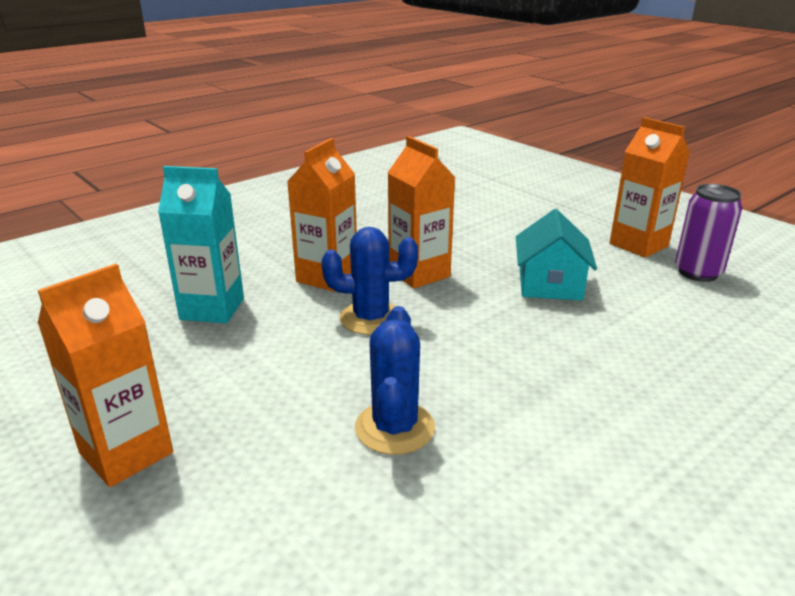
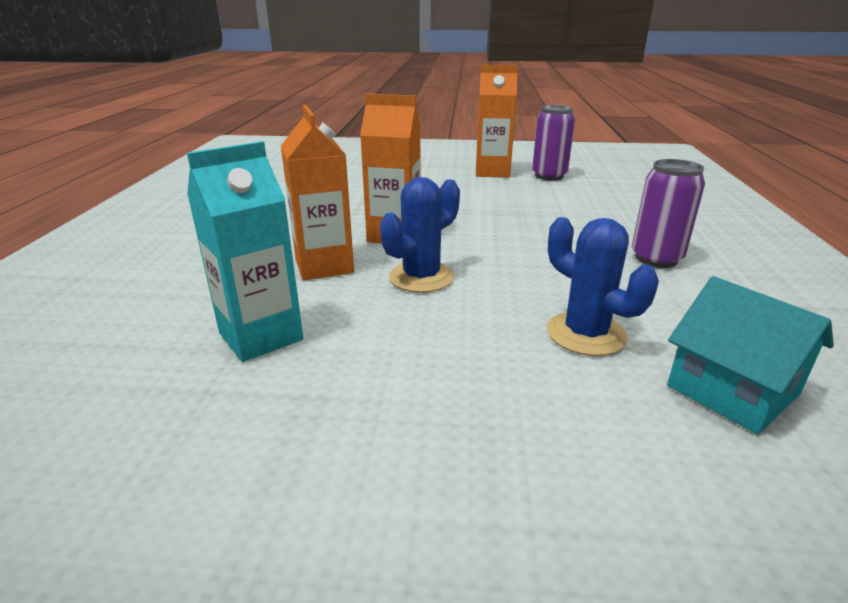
camera: 45 degrees left, 0 degrees up
orange carton [38,264,173,487] -> none
turquoise house [516,209,597,300] -> turquoise house moved to [667,276,834,434]
none -> purple can [632,159,705,268]

